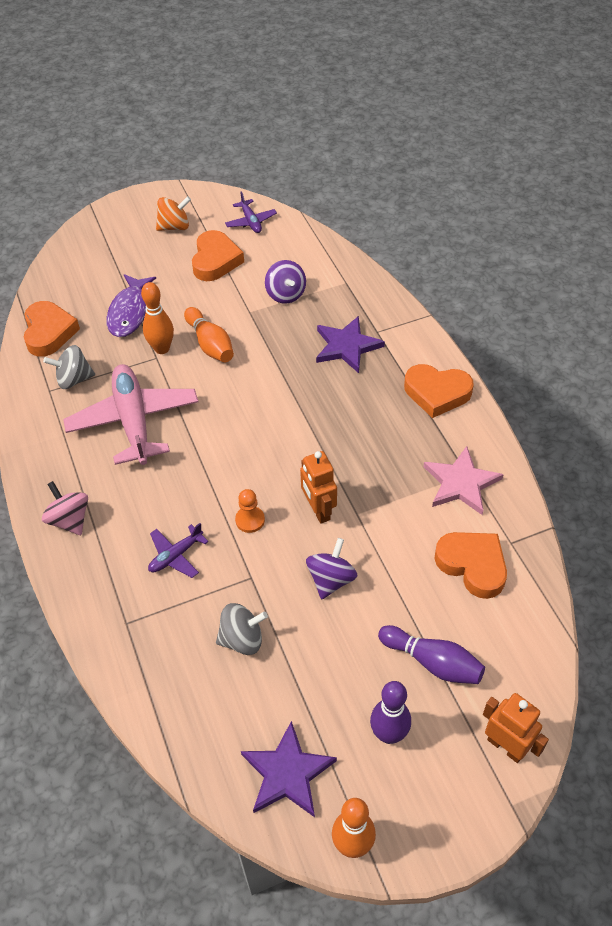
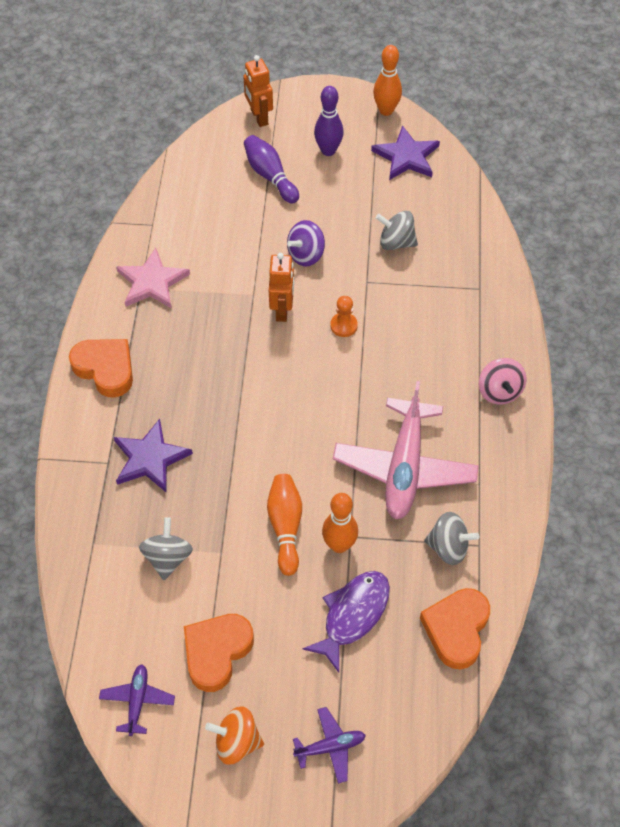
camera: 155 degrees left, 5 degrees up
purple plane [148,523,209,578] -> purple plane moved to [293,707,366,784]
purple spinning top [265,260,306,304] -> grey spinning top [139,517,193,580]
orange heart [434,532,507,599] -> none

